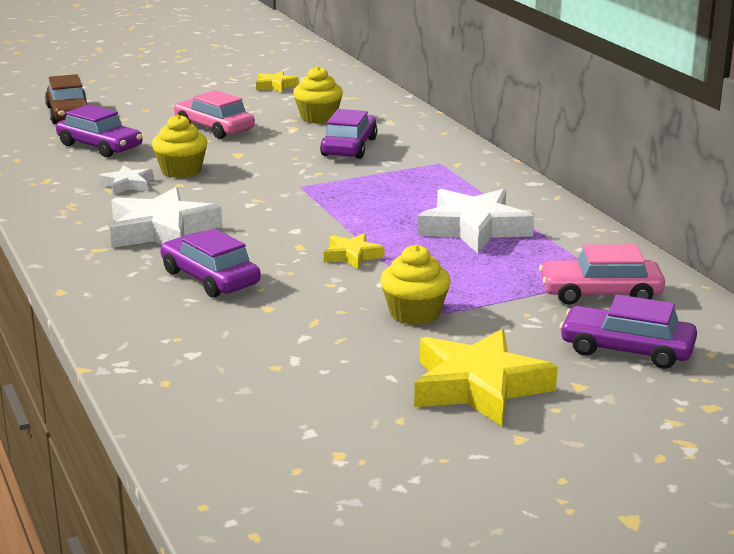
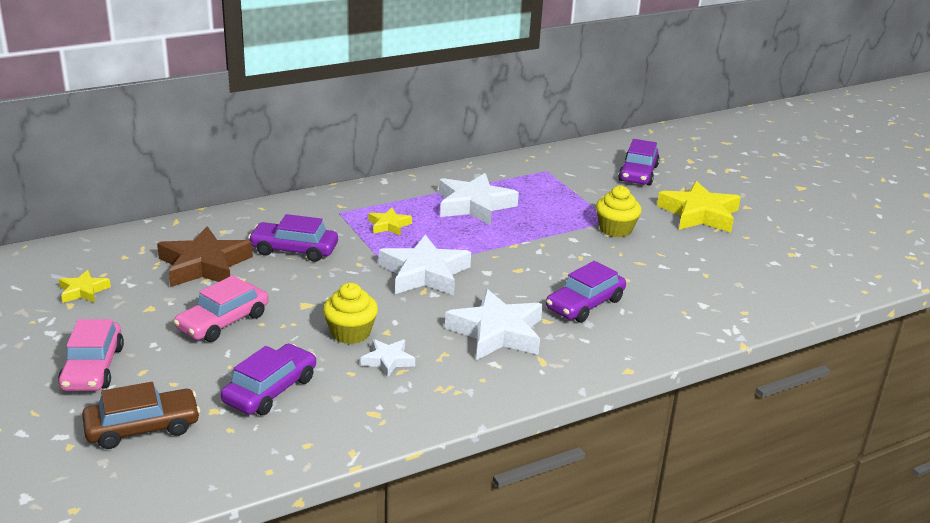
camera: 95 degrees left, 5 degrees up
yellow cupcake [293,66,343,124] -> brown star [157,226,253,287]
yellow star [324,233,384,269] -> yellow star moved to [369,208,412,236]
pink car [539,244,665,305] -> pink car moved to [58,319,124,391]
none -> white star [379,235,471,295]

